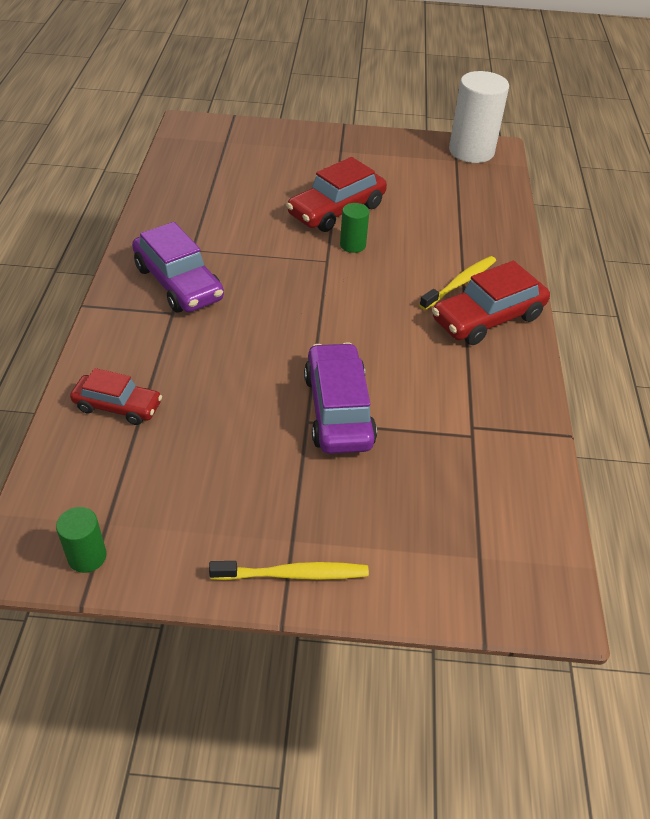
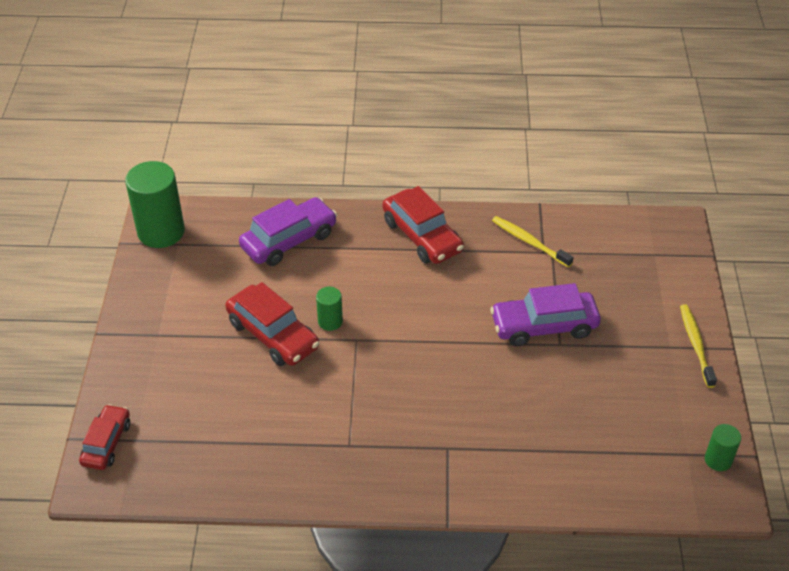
camera: 90 degrees left, 0 degrees up
red car [70,368,162,425] -> red car moved to [79,404,130,470]
purple car [132,222,224,313] -> purple car moved to [239,197,337,266]
yellow toothbrush [419,256,496,310] -> yellow toothbrush moved to [492,216,574,268]
white cylinder [449,71,509,163] -> green cylinder [125,161,185,248]

